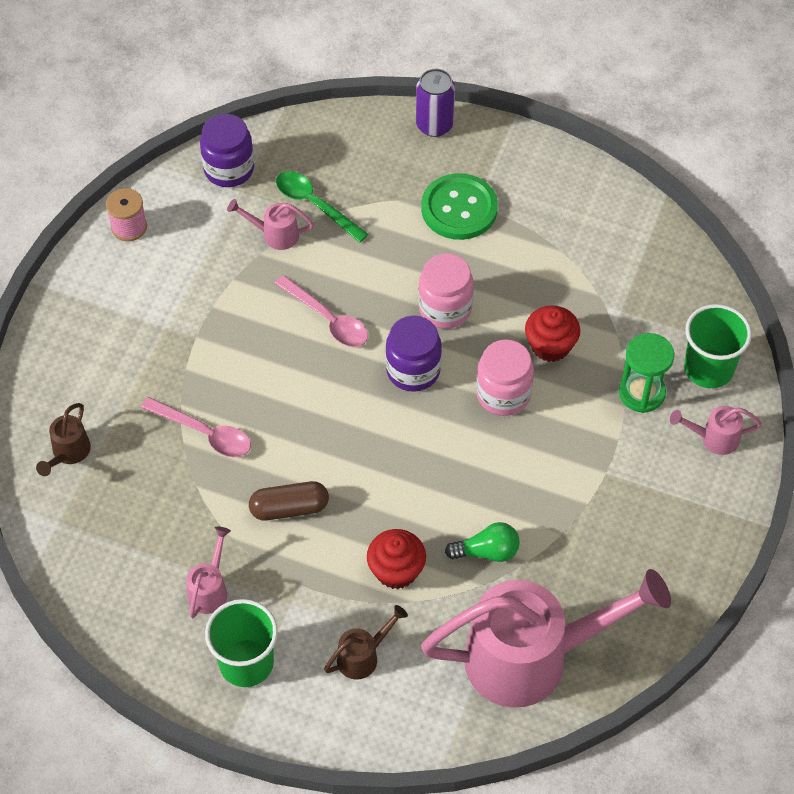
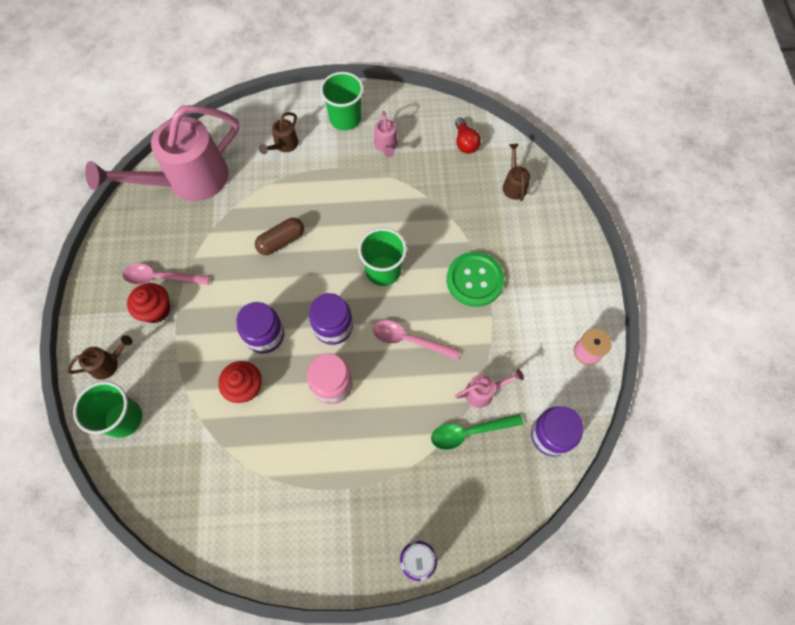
camera: 155 degrees right, 10 degrees up
pink spoon [141,397,251,457] -> pink spoon moved to [122,264,210,285]
brown capsule [249,481,329,520] -> brown capsule moved to [255,218,304,255]
green spoon [276,171,368,243] -> green spoon turned 150 degrees clockwise [431,414,523,450]
red cupcake [367,529,426,589] -> red cupcake moved to [127,283,170,323]
green button [421,173,498,240] -> green button moved to [447,252,504,307]
green light bulb [445,522,520,562] -> none
pink jar [476,340,534,416] -> purple jar [236,302,284,353]
green hourglass [619,333,675,413] -> none
pink watering can [670,406,762,455] -> brown watering can [68,335,133,380]
none -> green cup [358,228,407,286]
none -> red light bulb [455,117,481,154]

